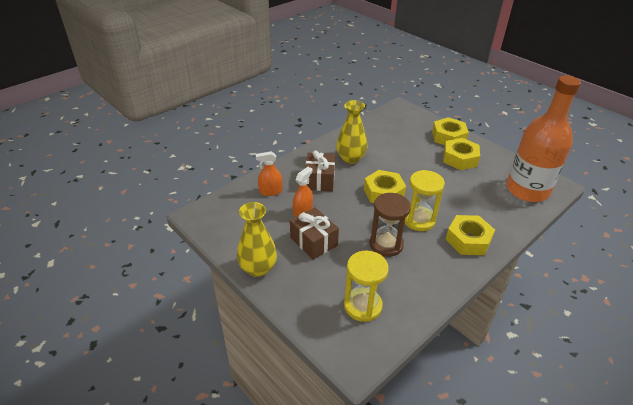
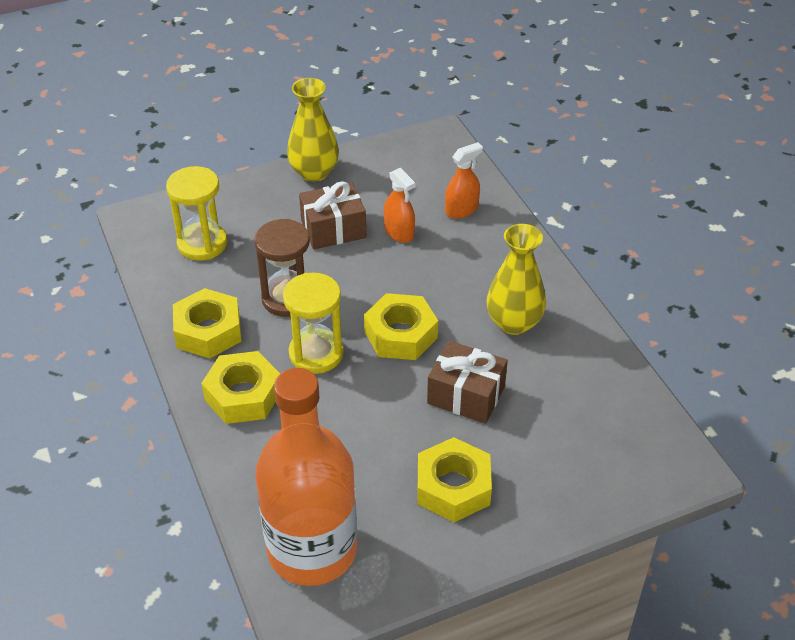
camera: 110 degrees right, 5 degrees up
orange spray bottle [256,151,283,196] -> orange spray bottle turned 45 degrees clockwise [445,142,483,219]
brown gift [305,150,335,191] -> brown gift moved to [427,341,508,424]
yellow nut [432,117,469,145] -> yellow nut moved to [173,288,242,359]

